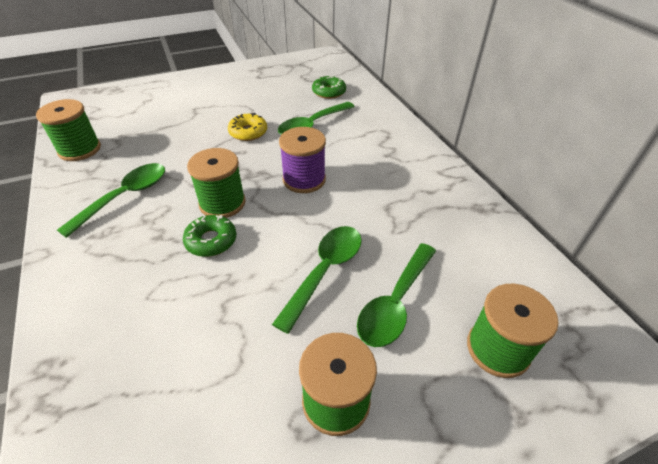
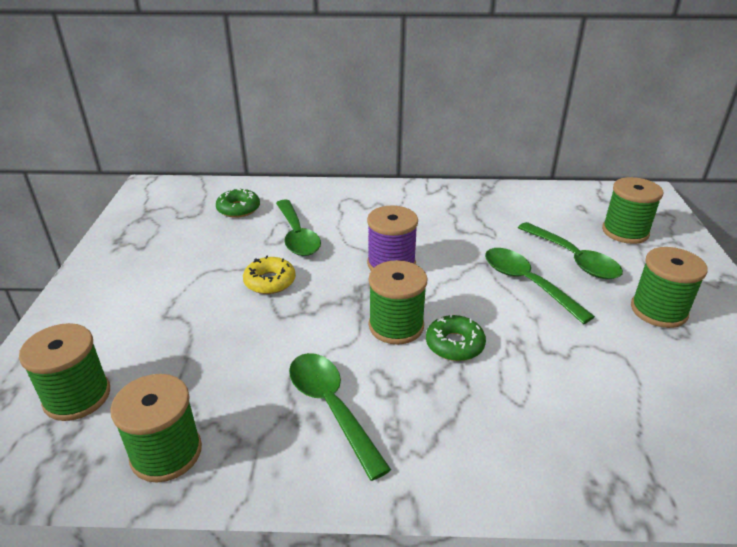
camera: 65 degrees left, 10 degrees down
none -> green spool [19,323,110,421]

